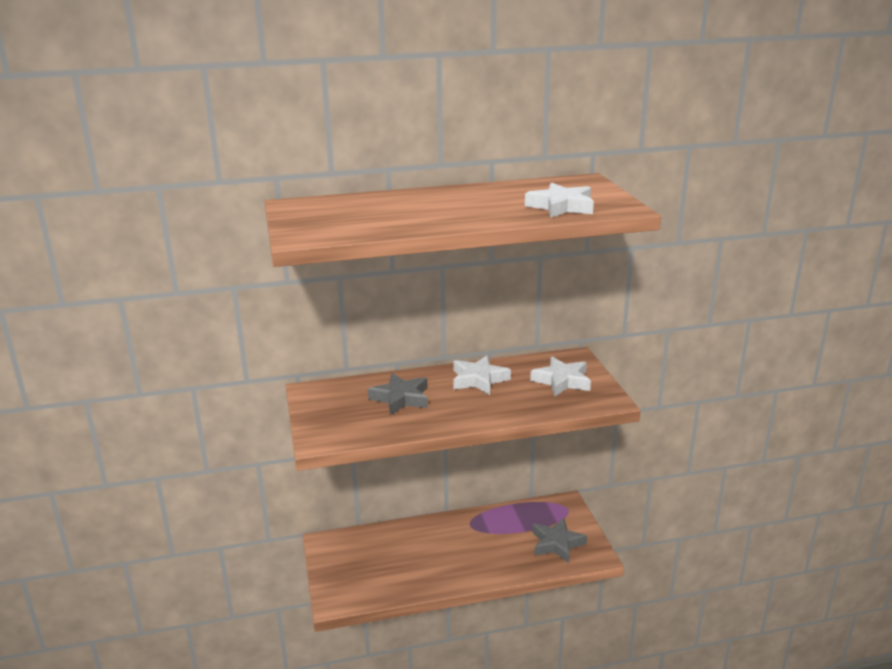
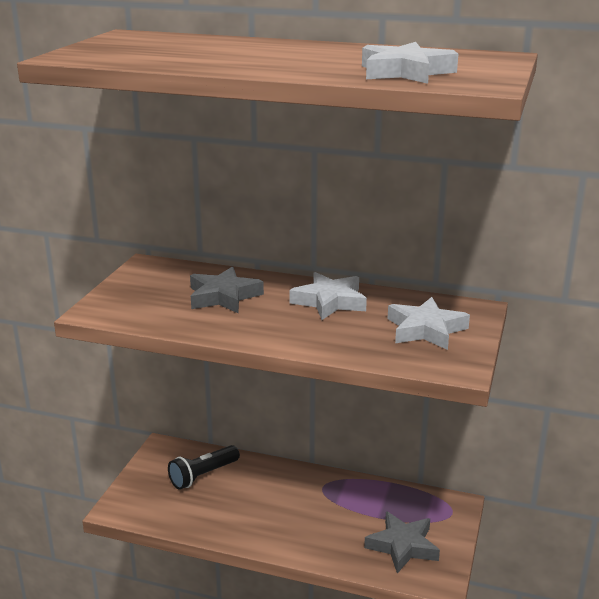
camera: 30 degrees right, 0 degrees up
none -> black flashlight [168,445,240,490]

